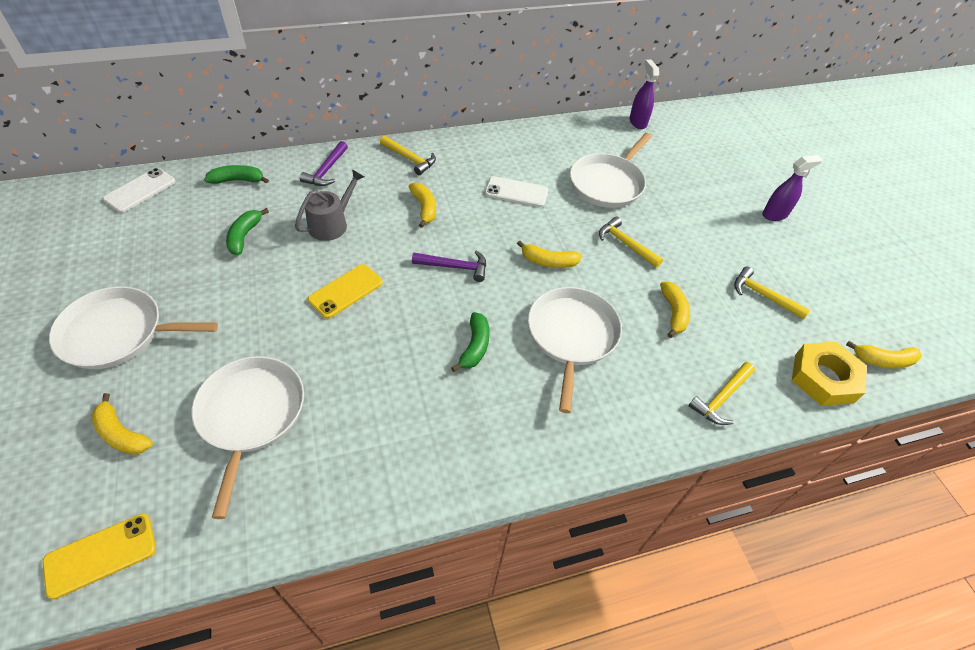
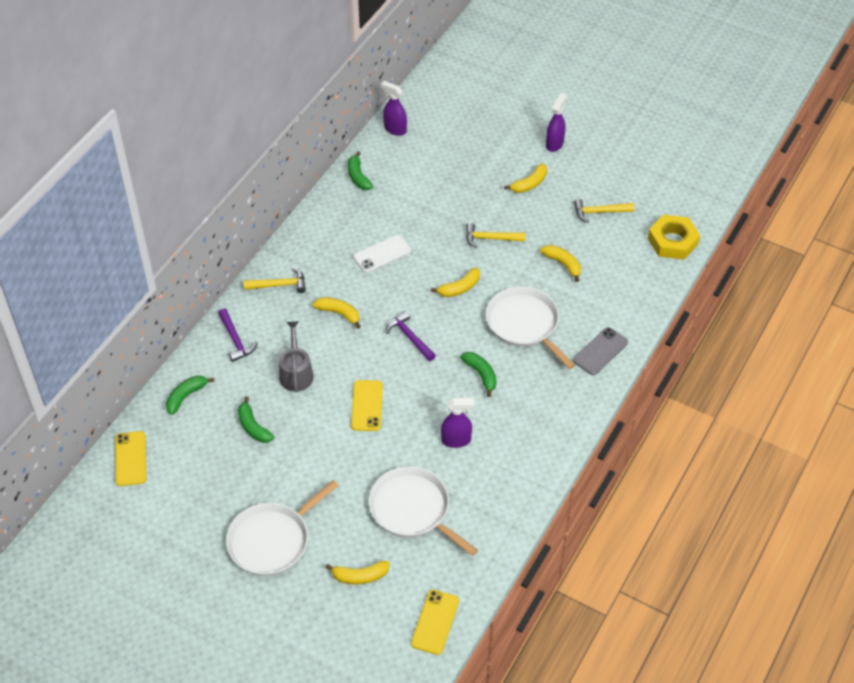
camera: 40 degrees left, 0 degrees up
white phone [103,168,176,213] -> yellow phone [115,431,146,486]
purple hammer [412,250,486,282] -> purple hammer turned 90 degrees counterclockwise [386,311,436,361]
white pan [570,133,652,208] -> none
yellow hammer [689,362,755,425] -> none
yellow banana [846,341,922,369] -> yellow banana moved to [504,163,547,193]
none -> green banana [348,151,373,190]
none -> purple spray bottle [441,398,474,448]
none -> grey phone [573,327,628,375]

